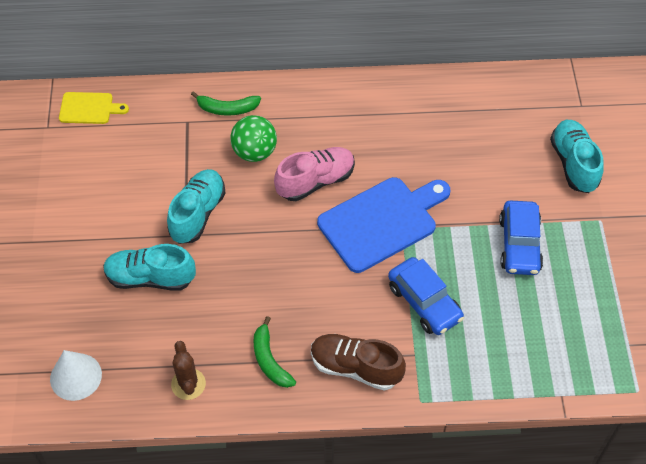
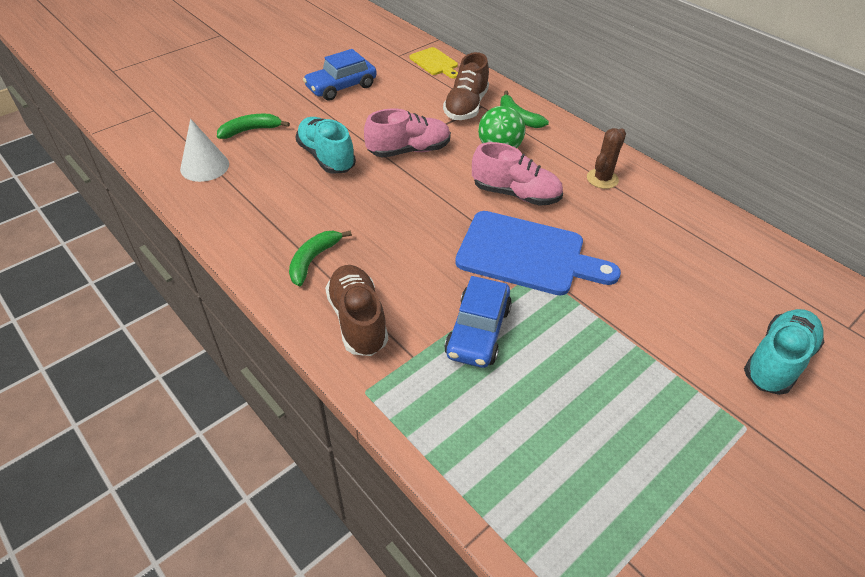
camera: 50 degrees right, 10 degrees down
turquoise shoe [167,169,226,244] -> pink shoe [364,109,451,158]
brown cactus [171,341,206,400] -> brown cactus moved to [587,128,626,189]
blue car [499,201,543,275] -> blue car moved to [303,49,377,101]
none -> green banana [217,114,290,139]
none -> brown shoe [443,52,489,120]

